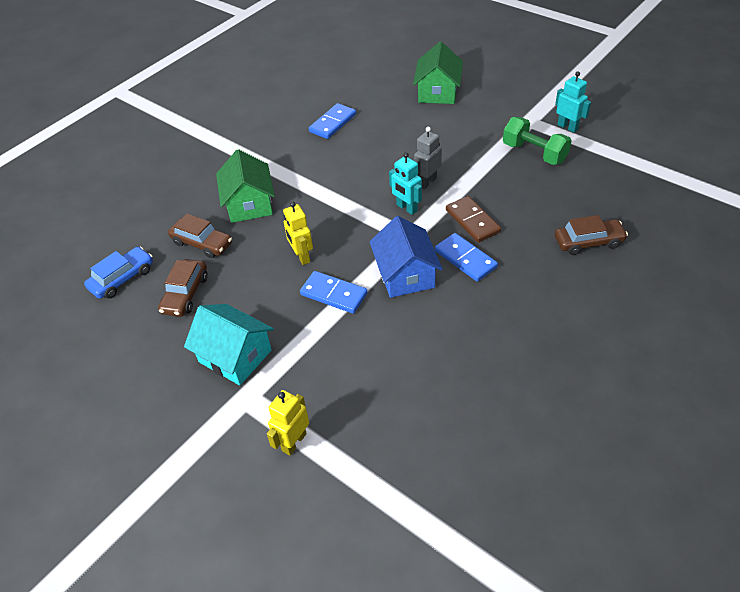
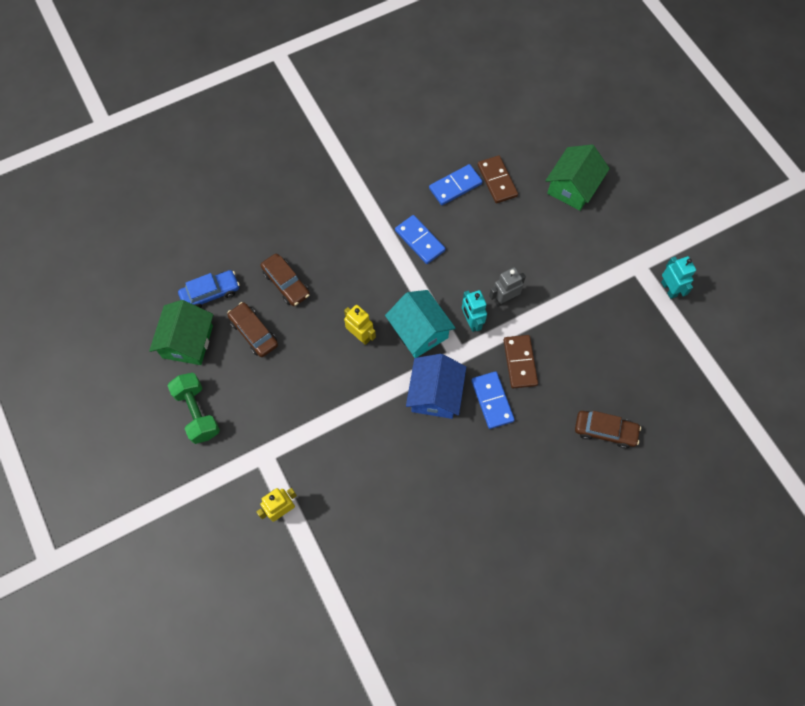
camera: 20 degrees right, 20 degrees up
brown car [158,259,208,317] -> brown car turned 105 degrees clockwise [227,302,278,357]
turquoise house [184,304,274,385] -> turquoise house moved to [385,290,456,358]
green house [216,149,275,223] -> green house moved to [149,300,213,365]
yellow robot [283,201,313,265] -> yellow robot turned 135 degrees clockwise [344,305,376,345]
blue domino [300,271,368,314] -> blue domino moved to [395,215,446,264]
green dumbbell [503,117,572,165] -> green dumbbell moved to [168,373,220,444]
none -> brown domino [478,155,518,203]

